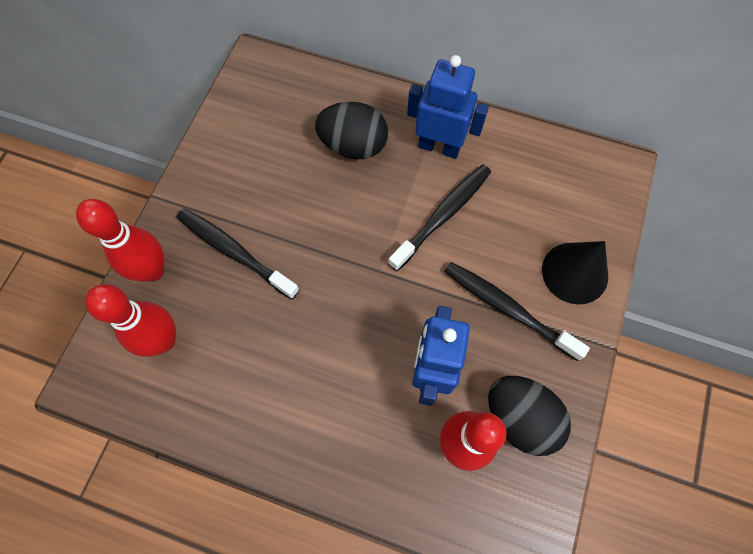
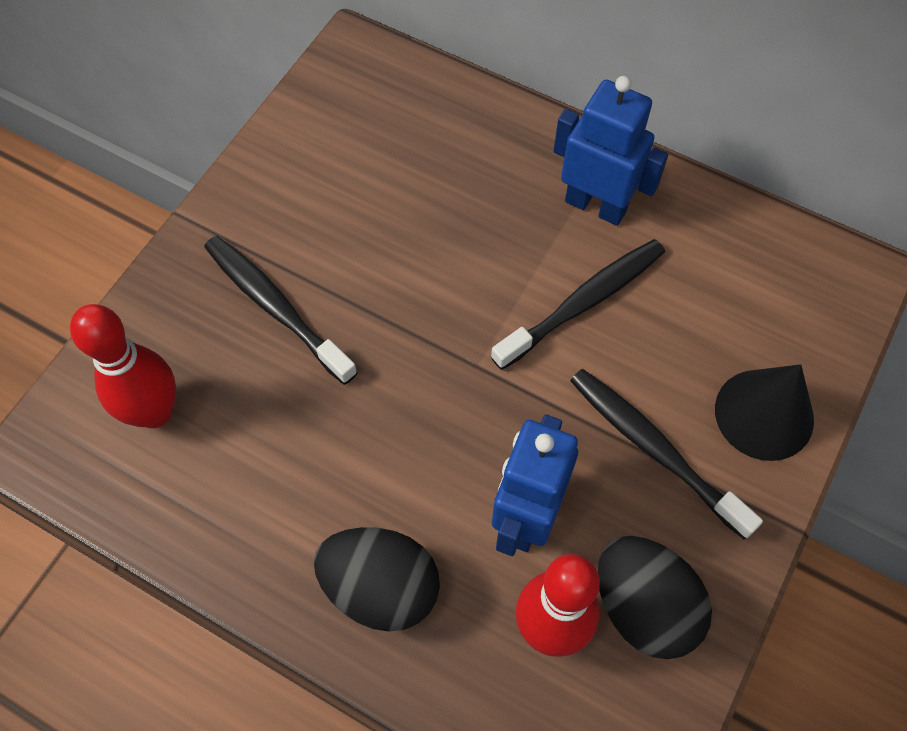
camera: 10 degrees right, 5 degrees down
red bowling pin [76,199,164,282] -> none
black egg [315,102,388,159] -> black egg moved to [314,527,440,632]

